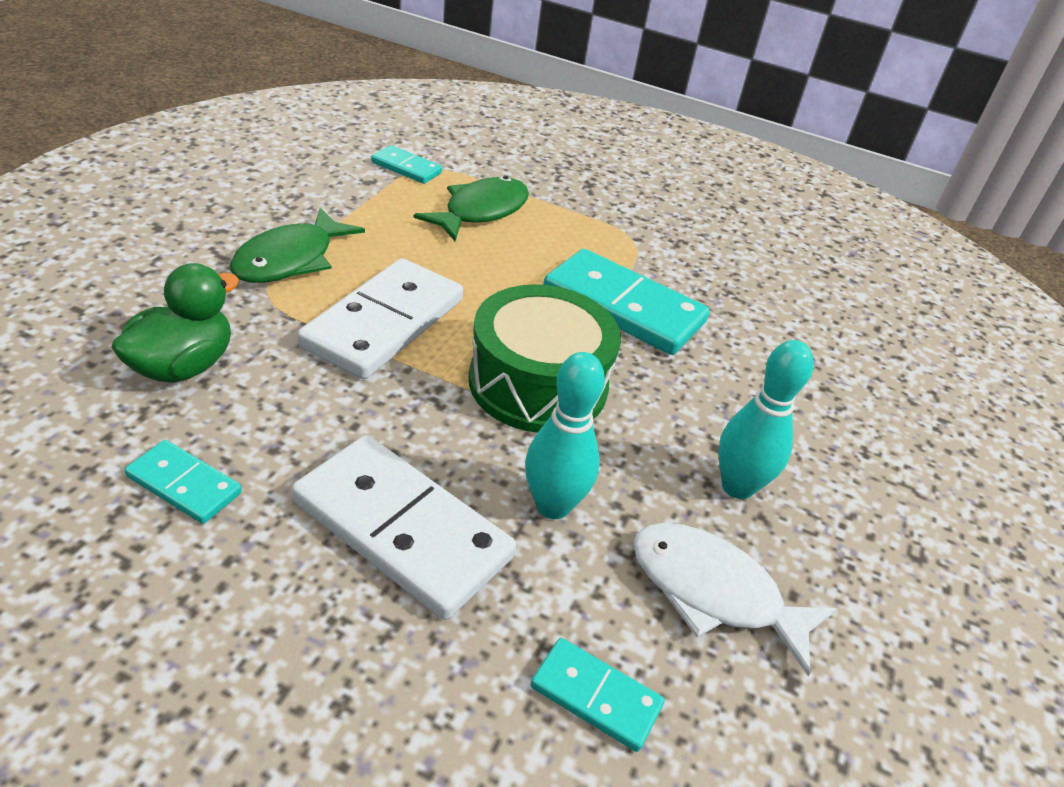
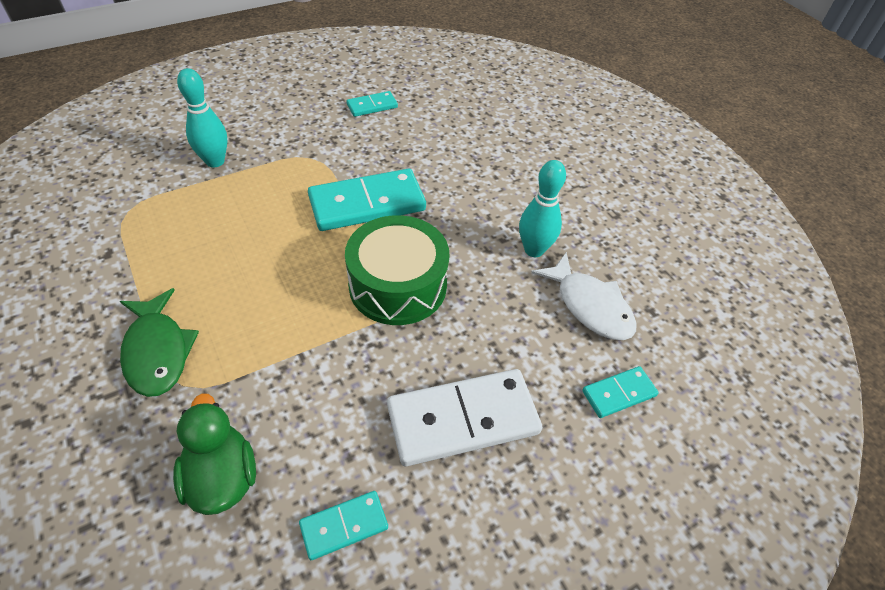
camera: 50 degrees left, 10 degrees up
white domino [297,258,463,379] -> none
turquoise domino [371,145,442,184] -> turquoise domino moved to [346,91,398,117]
green fish [414,176,529,241] -> none
turquoise bowling pin [525,352,605,519] -> turquoise bowling pin moved to [177,68,228,168]
white fish [633,523,837,676] -> white fish turned 105 degrees counterclockwise [531,252,637,340]

